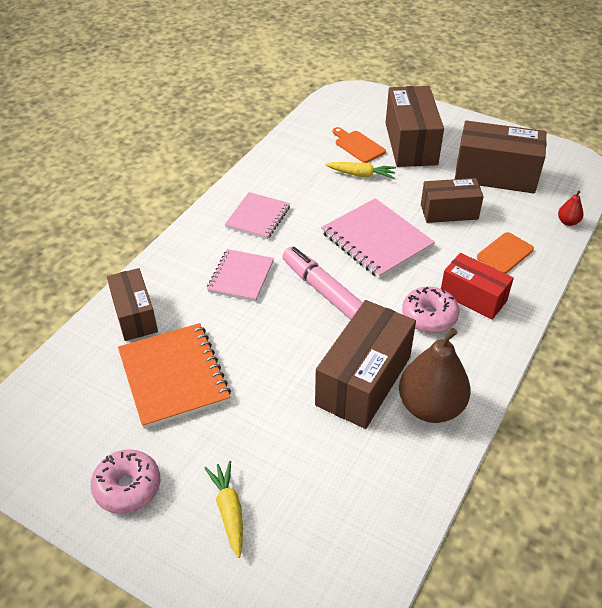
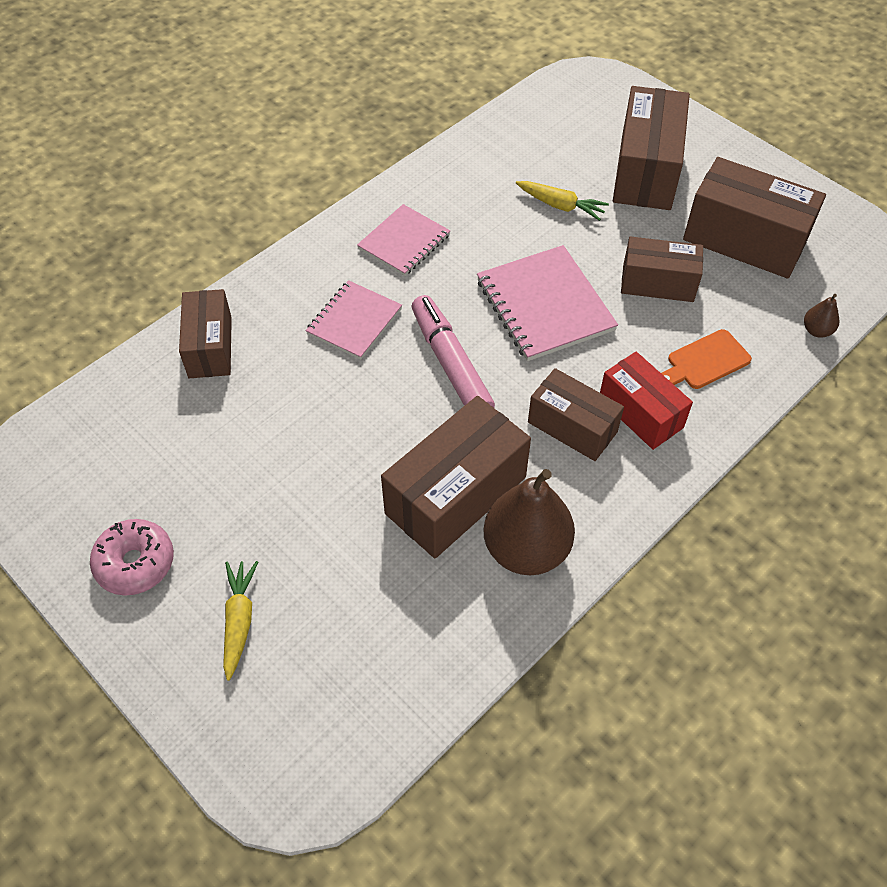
camera: 15 degrees right, 10 degrees up
orange notebook [118,323,231,429] -> none
orange cutting board [333,127,386,163] -> none
pink donut [402,287,459,333] -> brown box [528,368,624,461]
red pear [558,191,583,226] -> brown pear [804,294,839,338]

